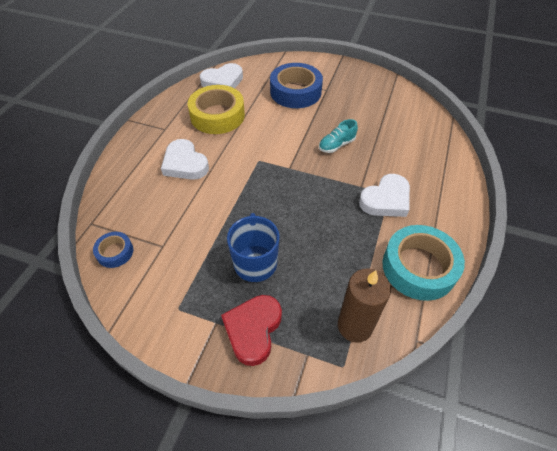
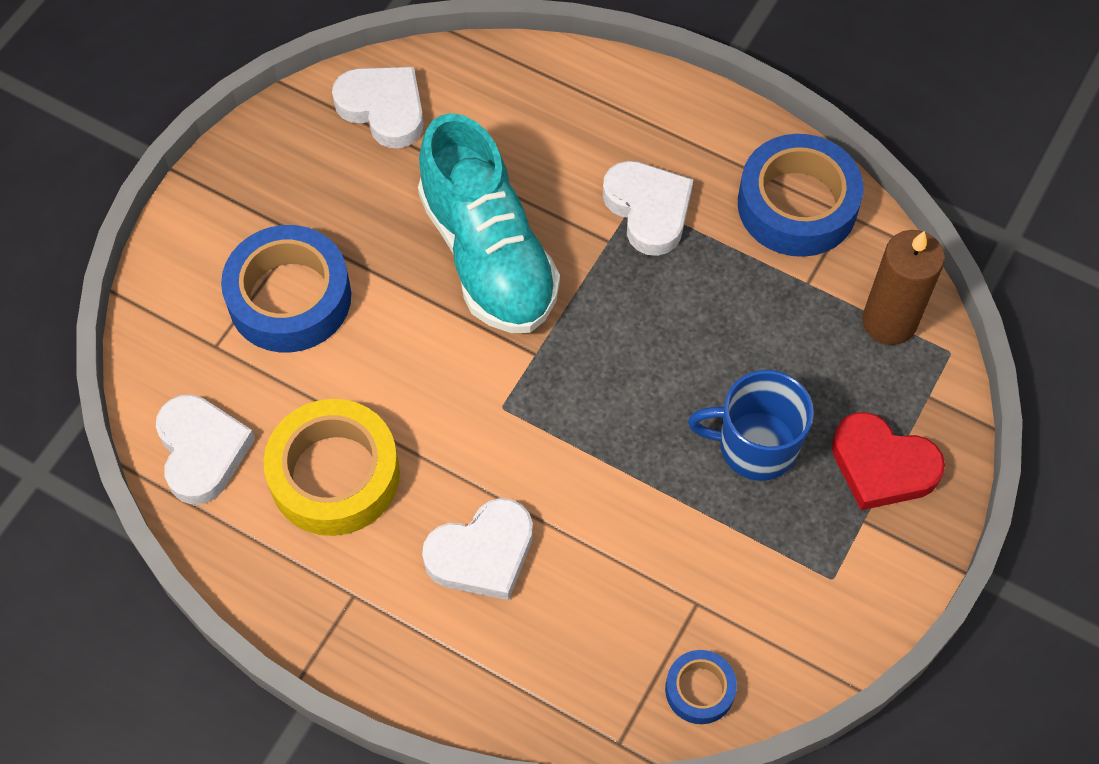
camera: 80 degrees left, 10 degrees up
turquoise shoe [319,119,358,153] -> turquoise shoe [418,113,560,333], size x2.37
turquoise tape [382,225,465,301] -> blue tape [738,134,864,257]
none -> white heart [332,67,424,148]

